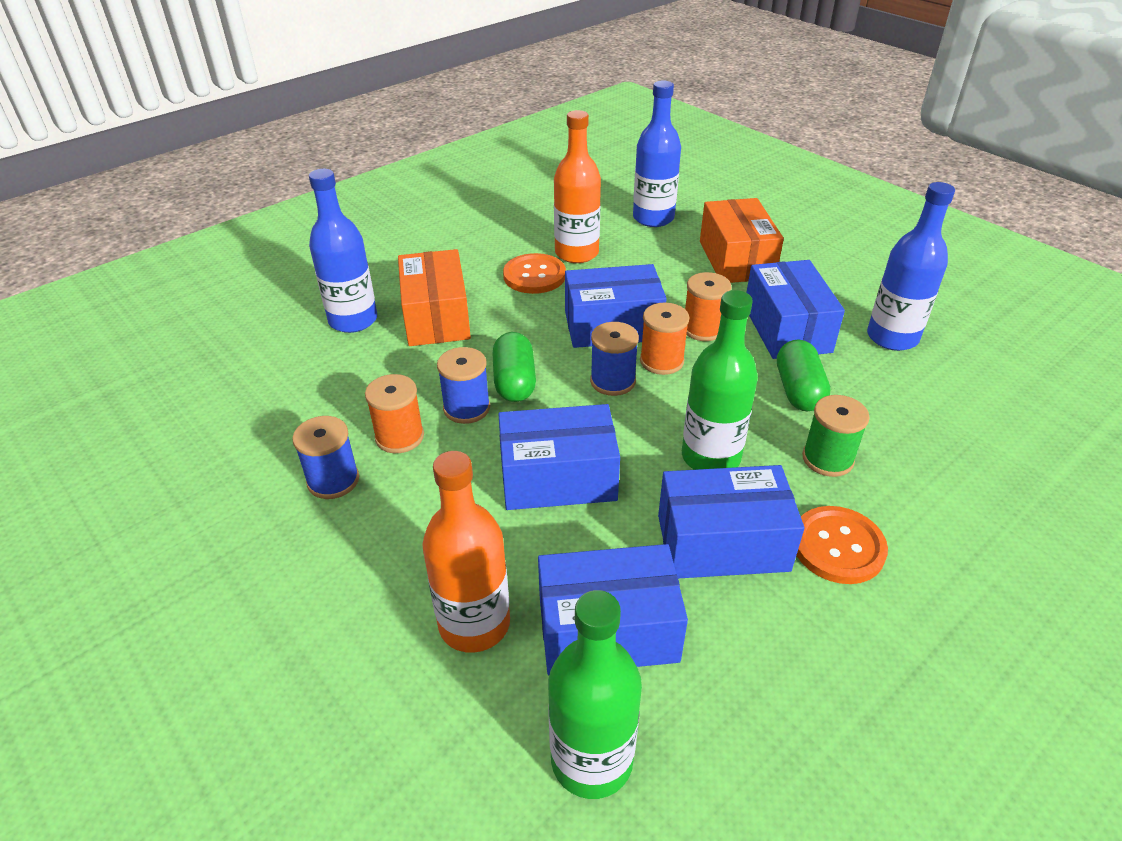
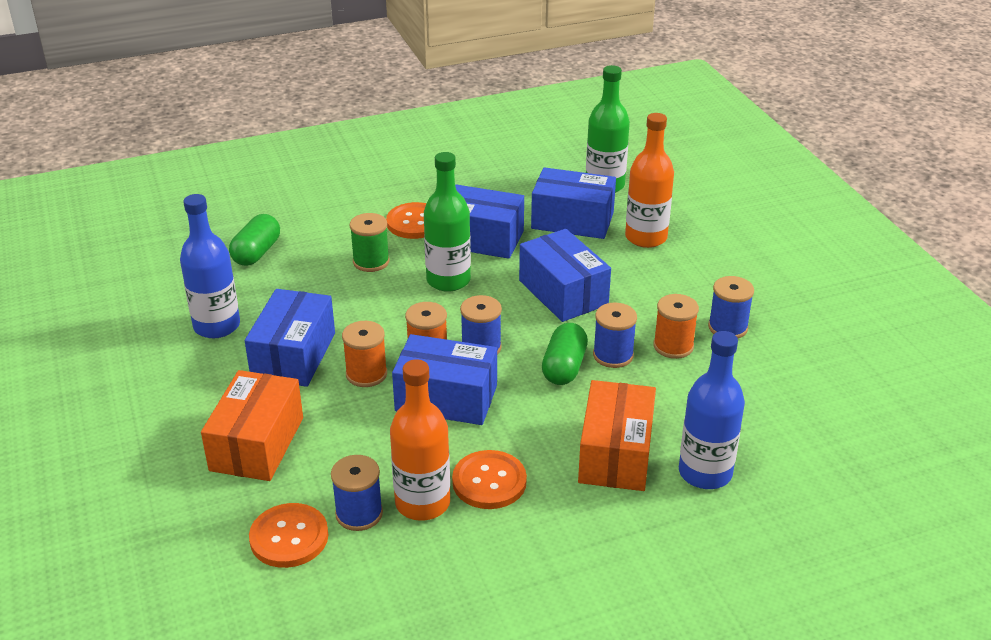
camera: 160 degrees left, 5 degrees down
blue box [498,404,620,510] -> blue box turned 45 degrees clockwise [519,229,611,322]
blue bottle [633,81,681,227] -> orange button [249,503,328,568]
green capsule [777,340,830,411] -> green capsule moved to [229,214,280,266]
none -> blue spool [331,455,383,531]

